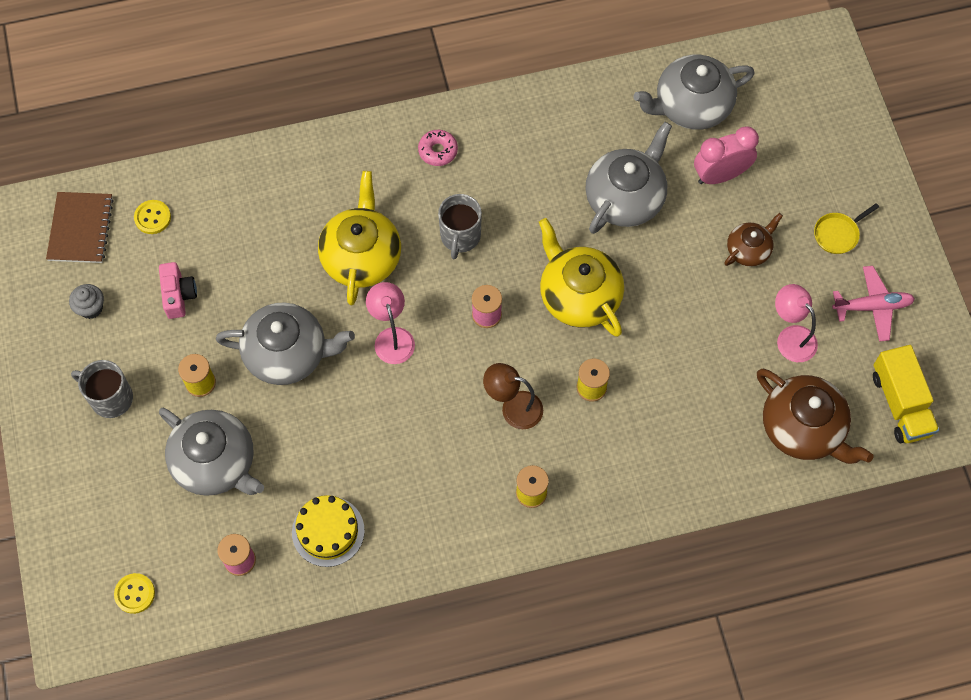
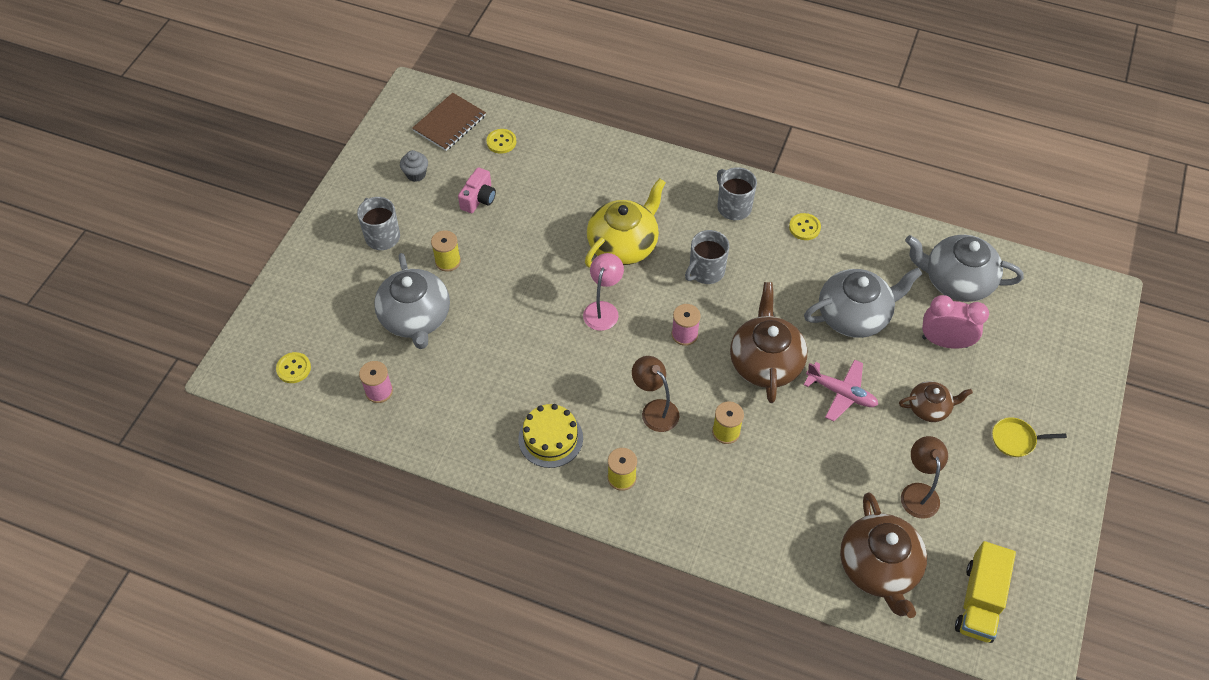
camera: 35 degrees right, 10 degrees down
grey teapot [216,302,355,385] -> none
yellow cake [292,495,365,567] -> yellow cake moved to [518,404,583,468]
pink donut [418,130,458,166] -> grey mug [717,167,757,220]
yellow teapot [539,218,624,337] -> brown teapot [730,282,807,403]
pink lamp [775,284,818,362] -> brown lamp [901,436,948,519]
pink plane [832,266,915,342] -> pink plane moved to [804,359,878,422]
none -> yellow button [789,213,821,240]

